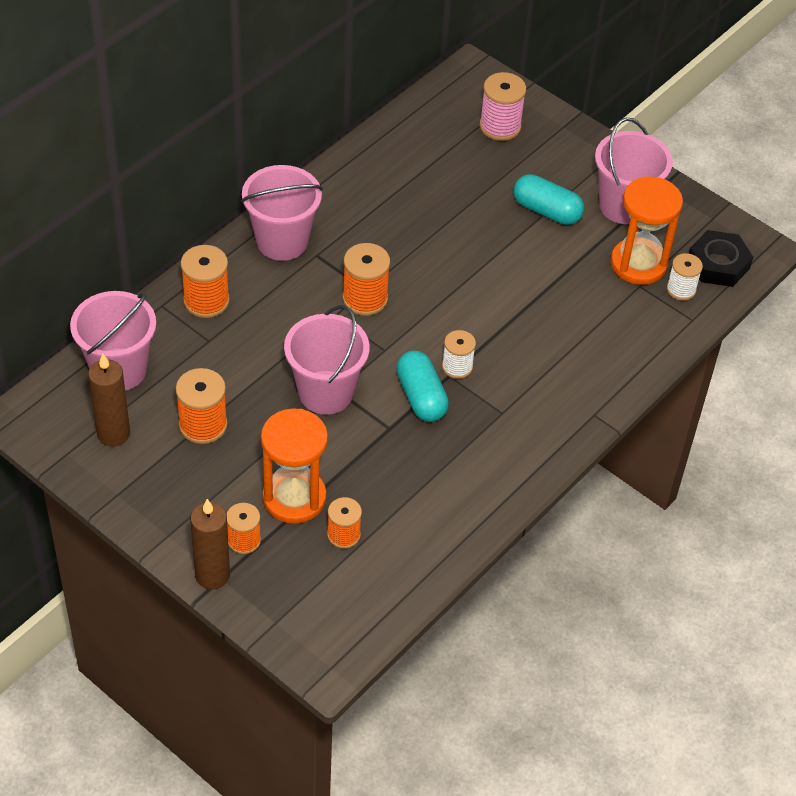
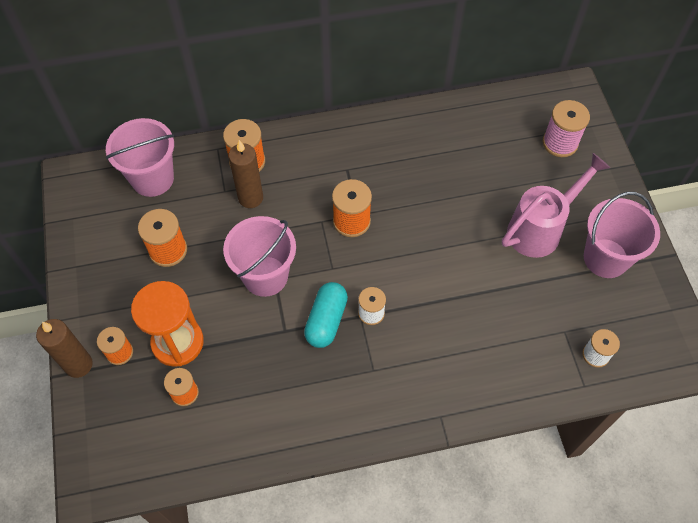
camera: 40 degrees right, 10 degrees up
brown candle [88,354,130,446] -> brown candle moved to [229,140,263,208]
pink bucket [241,165,323,261] -> none
turquoise capsule [514,174,584,225] -> pink watering can [502,153,610,258]
orange hourglass [611,176,683,285] -> none
black nut [689,230,753,287] -> none

